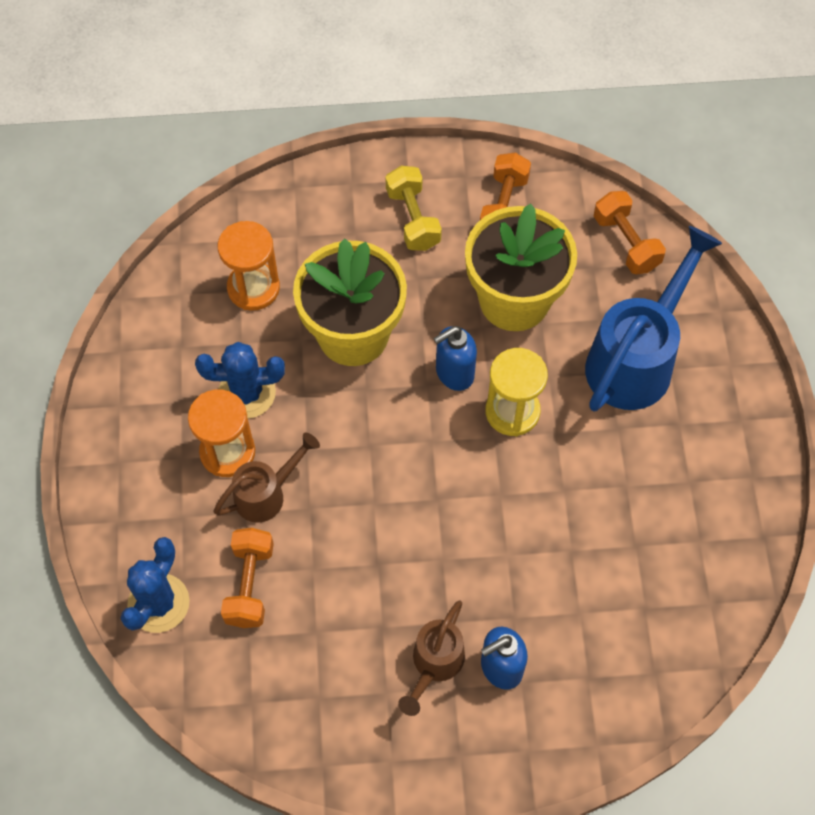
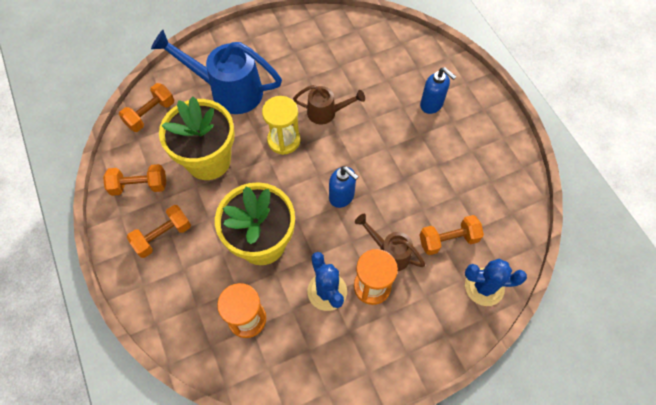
camera: 110 degrees left, 0 degrees up
yellow dumbbell [385,166,442,251] -> orange dumbbell [127,205,191,258]
brown watering can [398,600,465,716] -> brown watering can moved to [293,85,365,125]
blue soap dispenser [433,326,477,391] -> blue soap dispenser moved to [329,166,359,208]

